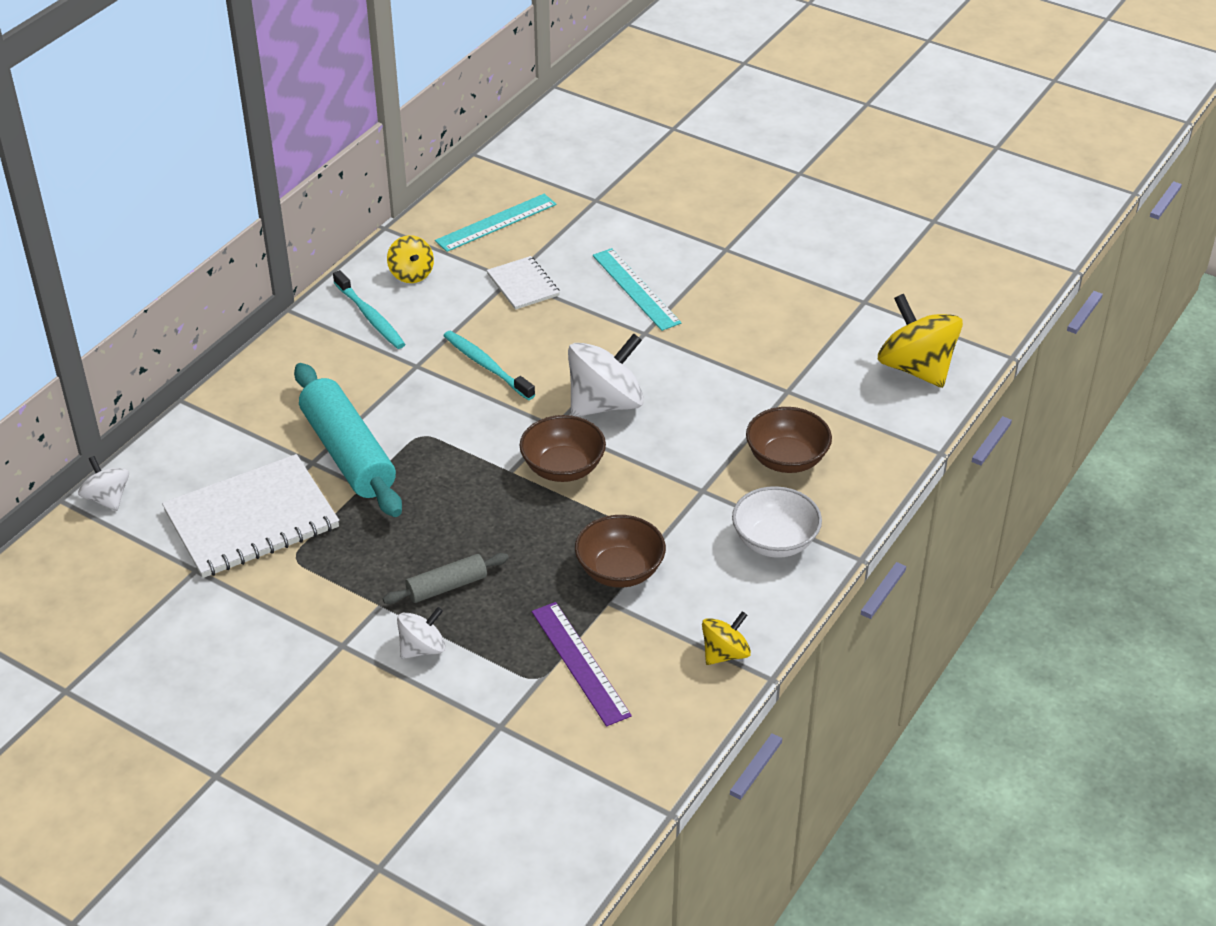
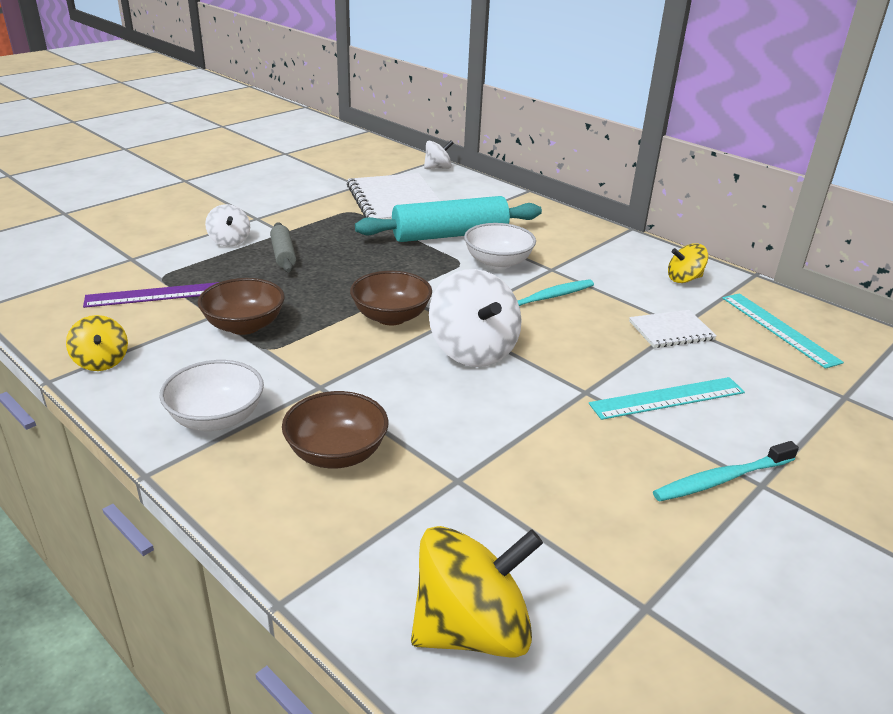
camera: 100 degrees right, 10 degrees down
turquoise toothbrush [333,270,405,349] -> turquoise toothbrush moved to [653,441,799,501]
none -> white bowl [464,223,536,270]

